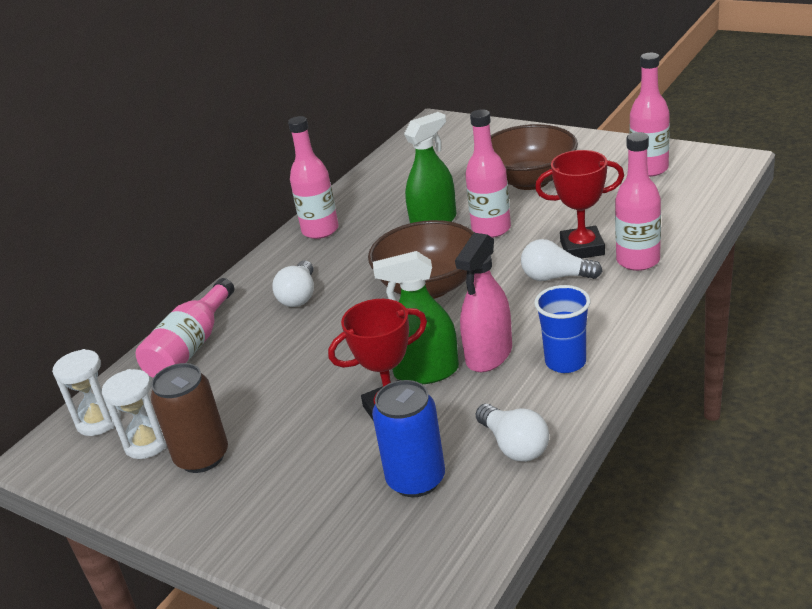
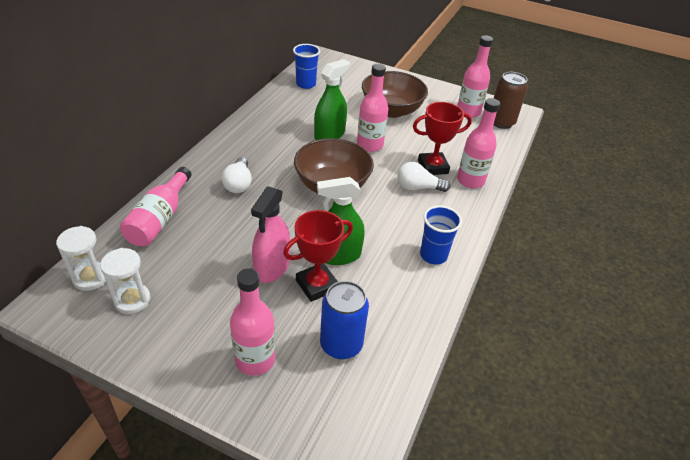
camera: 15 degrees left, 10 degrees up
brown can [150,363,228,473] -> brown can moved to [494,72,528,129]
pink bottle [288,116,339,239] -> pink bottle moved to [230,268,275,376]
pink spray bottle [455,233,512,372] -> pink spray bottle moved to [251,186,290,283]
white light bulb [476,404,549,462] -> none
none -> blue cup [293,44,320,89]

